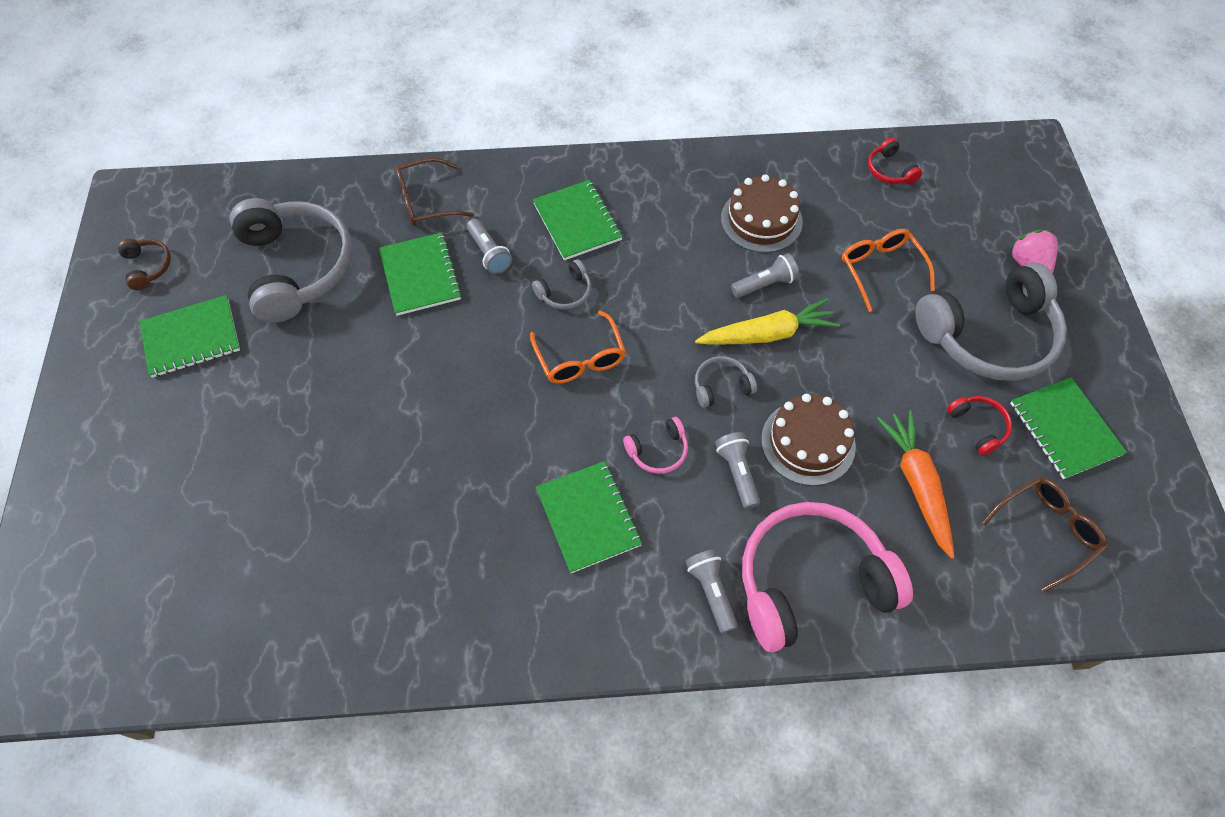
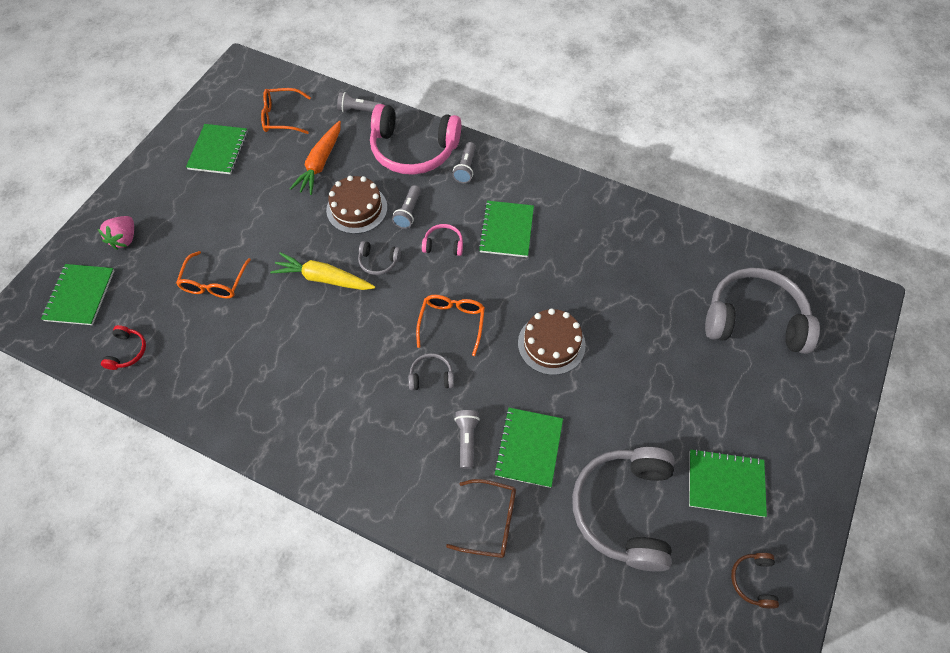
camera: 150 degrees left, 0 degrees up
green notebook [533,180,623,260] -> green notebook moved to [41,264,114,325]
brown cake [721,174,803,253] -> brown cake moved to [518,308,586,375]
grey flashlight [731,253,799,298] -> grey flashlight moved to [337,92,382,112]
grey headphones [915,262,1067,381] -> grey headphones moved to [705,268,820,354]
red headphones [947,396,1012,456] -> none
brown glasses [981,477,1107,592] -> orange glasses [261,88,311,134]

